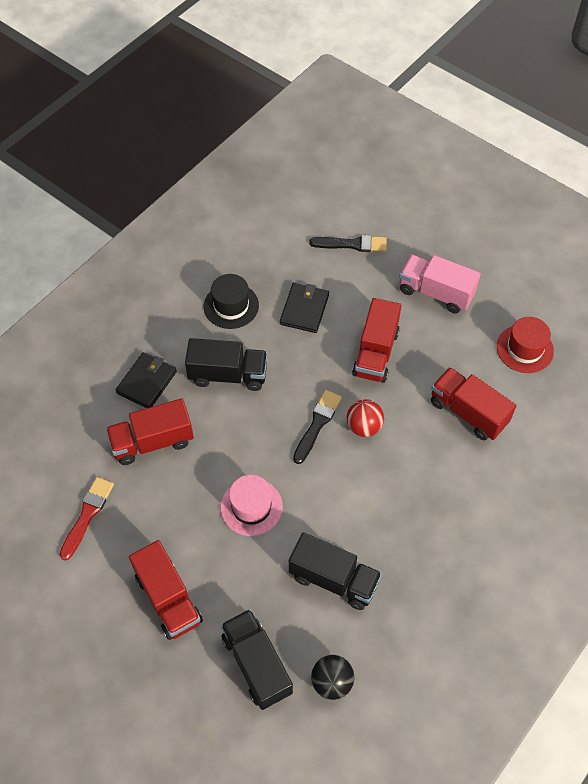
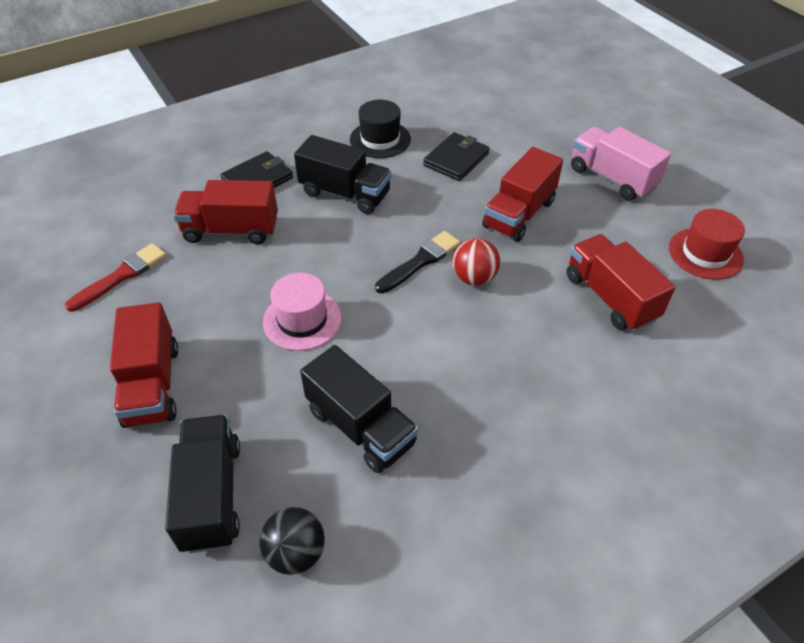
camera: 20 degrees right, 10 degrees down
black brush [309,235,387,252] -> none

